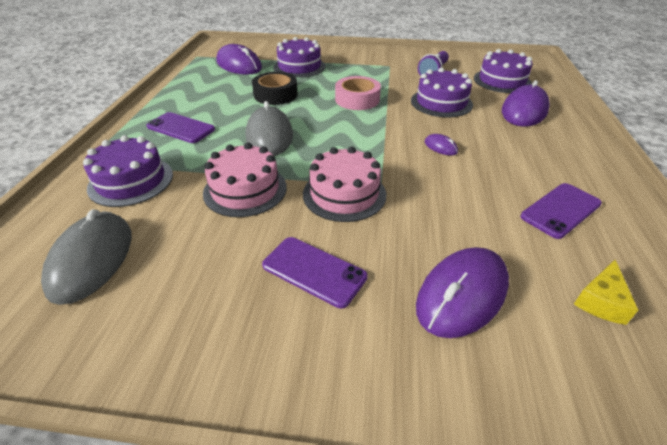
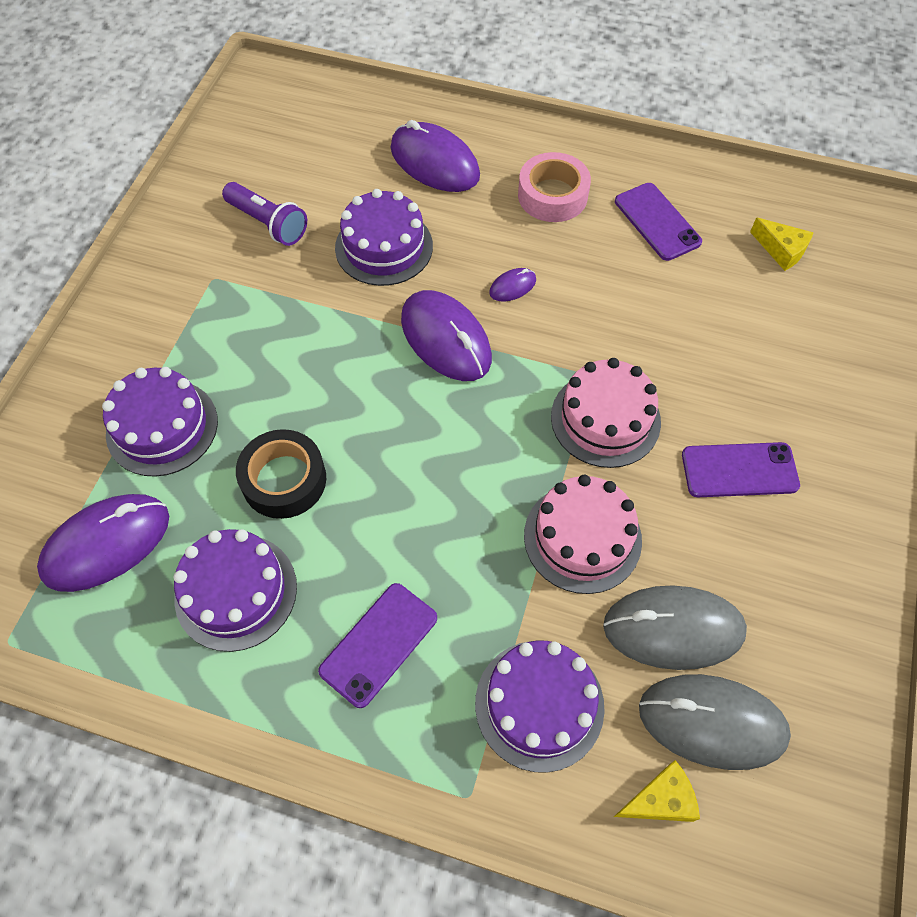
camera: 80 degrees left, 20 degrees up
grey mouse [246,101,293,156] -> grey mouse moved to [603,585,747,670]
purple phone [262,237,368,309] -> purple phone turned 45 degrees clockwise [682,442,800,497]
pink tape [335,76,381,110] -> pink tape moved to [518,152,591,222]
purple mouse [416,247,509,338] -> purple mouse moved to [401,290,492,381]
purple cake [474,49,533,93] -> purple cake moved to [173,529,297,652]
none -> yellow cheese [614,760,700,822]

